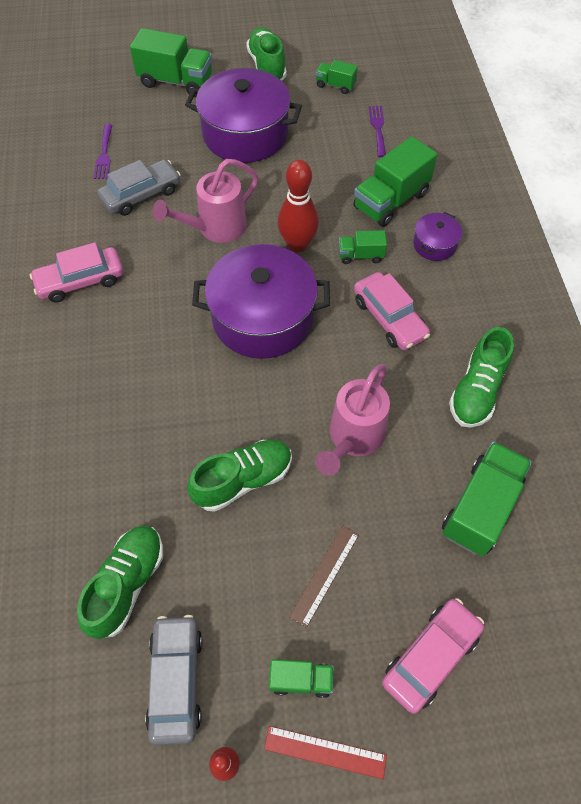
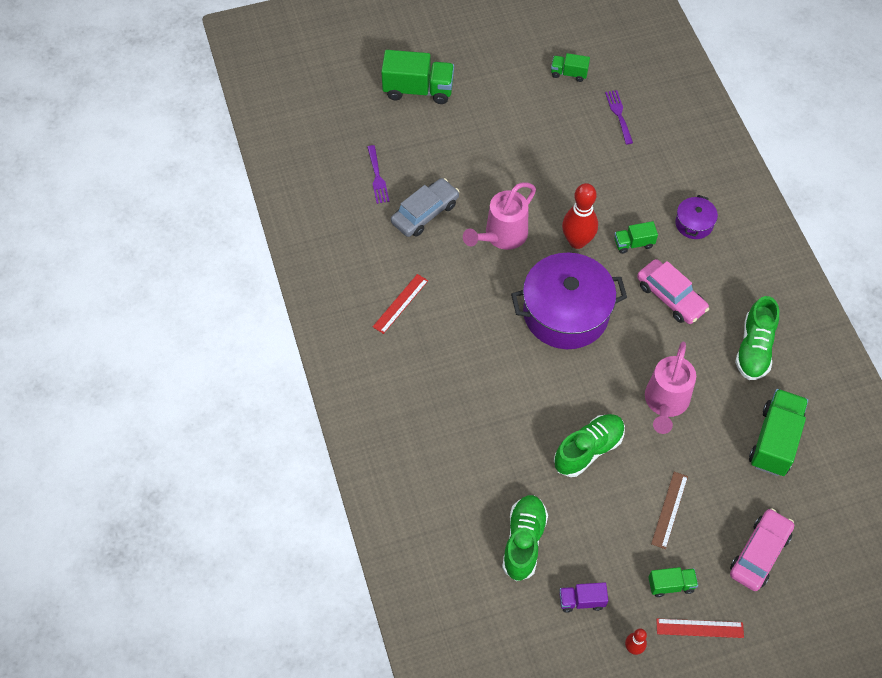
camera: 10 degrees left, 0 degrees up
pink car [30,242,123,303] -> red ruler [373,274,428,334]
grey car [145,615,203,745] -> purple truck [559,582,608,613]
purple pot [185,68,302,163] -> none
green shoe [246,27,287,81] -> none
green truck [353,136,438,227] -> none

